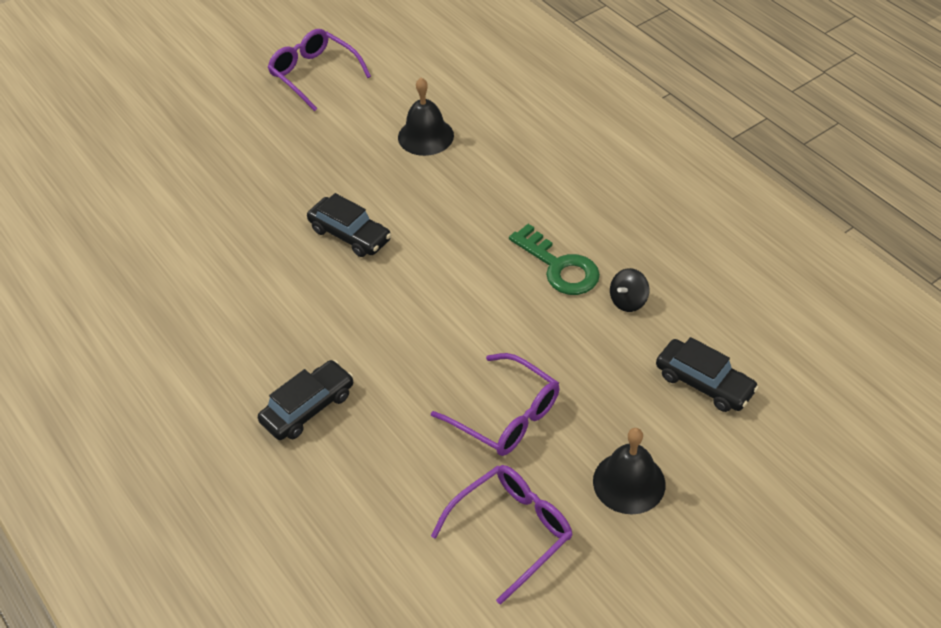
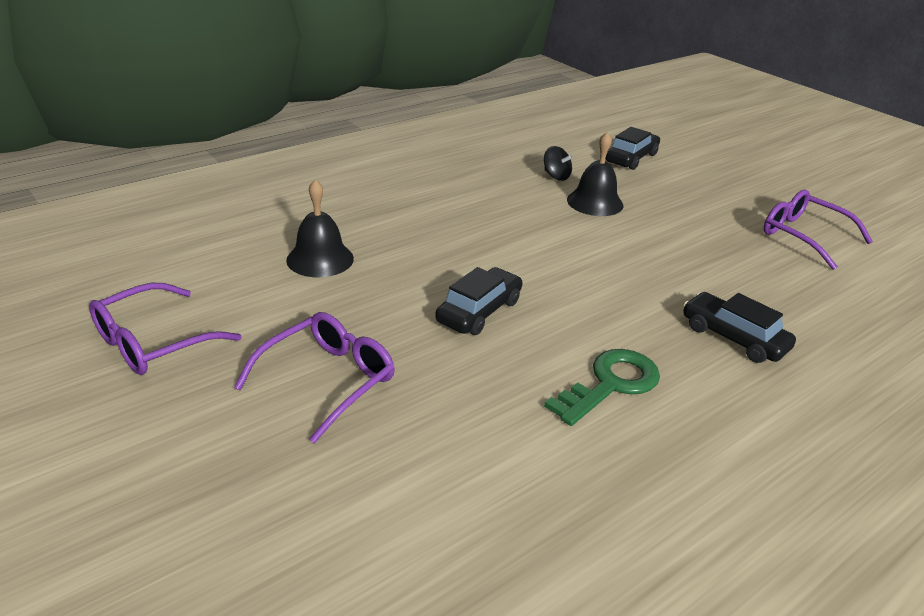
camera: 95 degrees left, 15 degrees down
purple glasses [431,353,560,456] -> purple glasses moved to [234,312,395,443]
green key [509,224,600,295] -> green key moved to [544,349,660,426]
black bell [593,428,666,514] -> black bell moved to [567,132,623,216]

